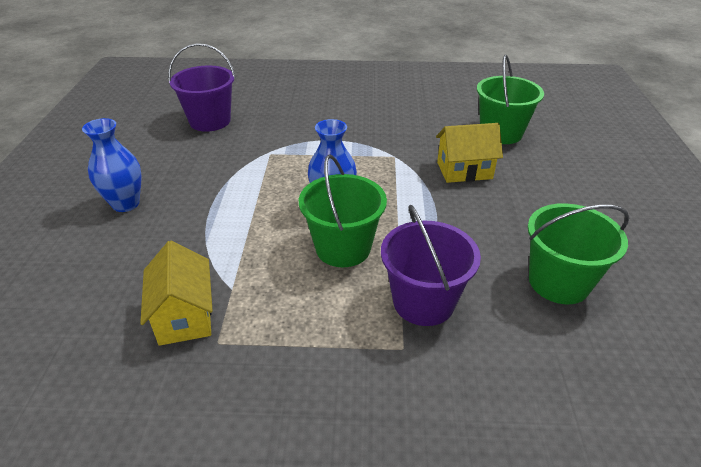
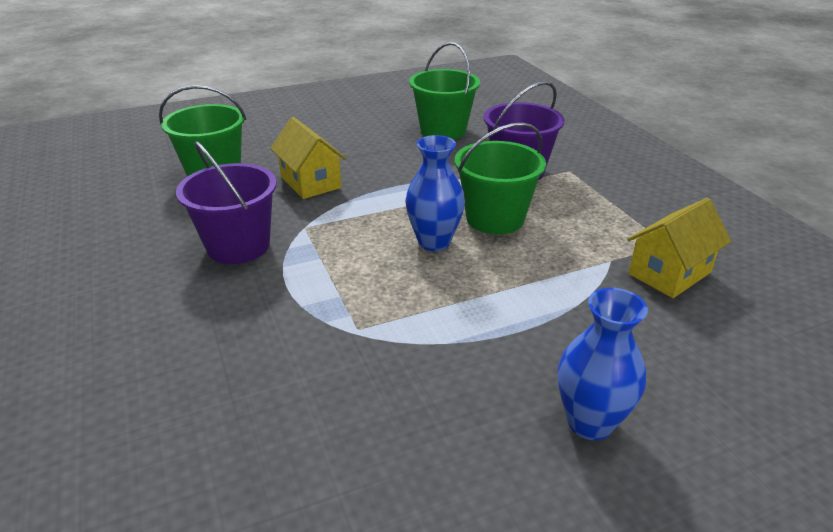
camera: 115 degrees left, 5 degrees down
purple bucket [168,43,236,132] -> purple bucket moved to [176,141,277,264]

